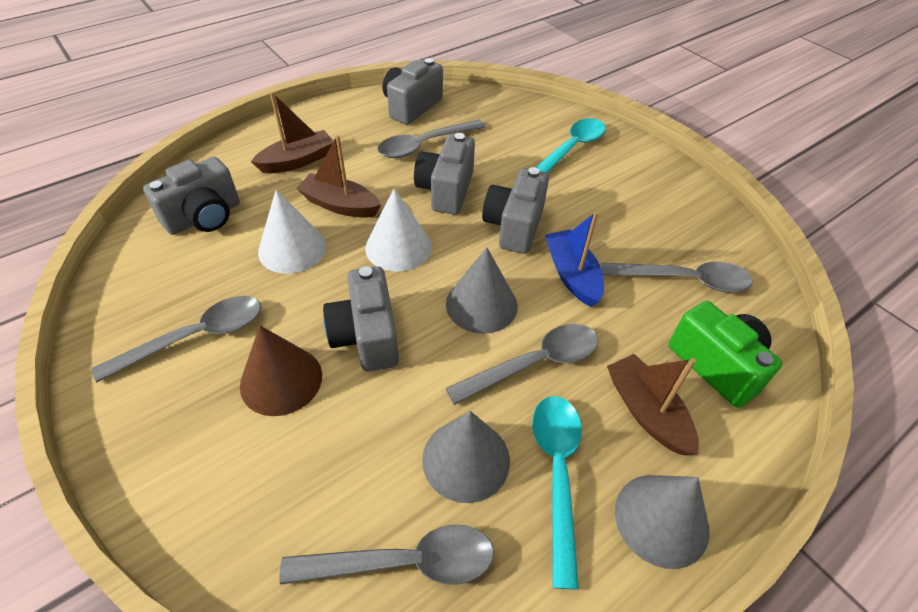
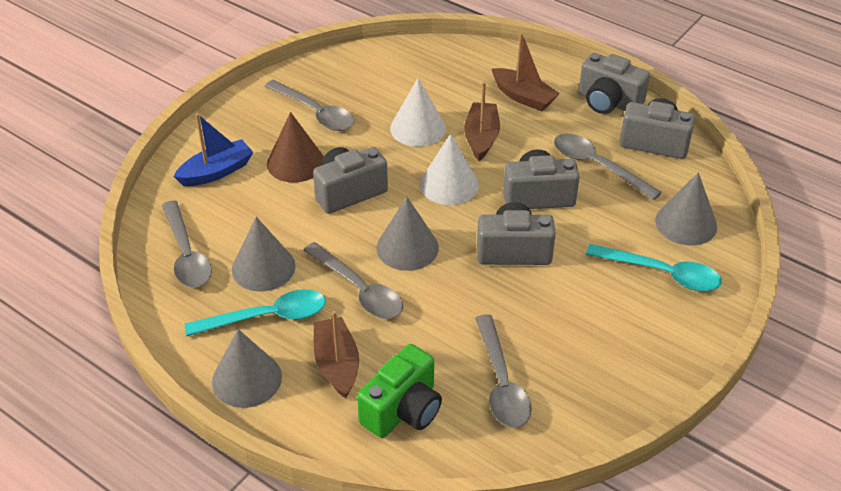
camera: 75 degrees right, 5 degrees down
grey camera [143,157,240,235] -> grey camera moved to [579,53,650,114]
blue boat [545,211,604,307] -> blue boat moved to [173,113,253,186]
brown boat [607,354,699,455] -> brown boat turned 60 degrees counterclockwise [314,311,359,398]
none -> grey cone [655,172,717,246]

